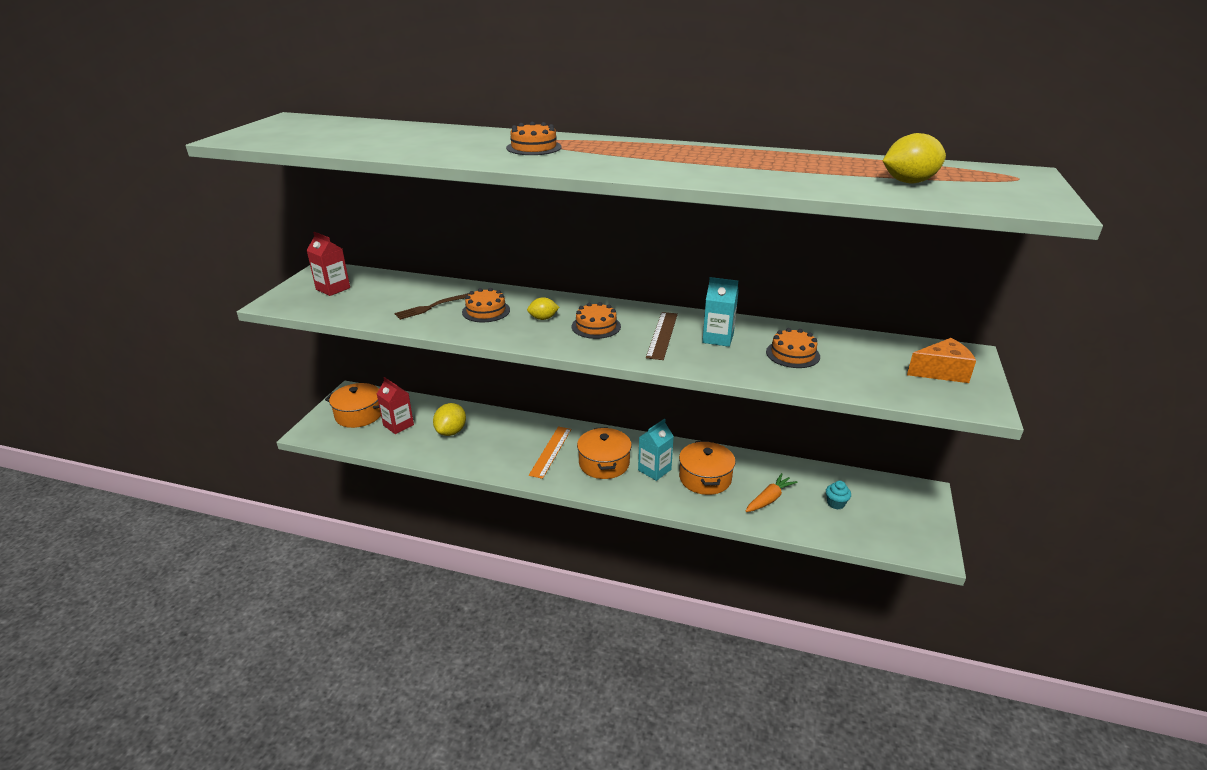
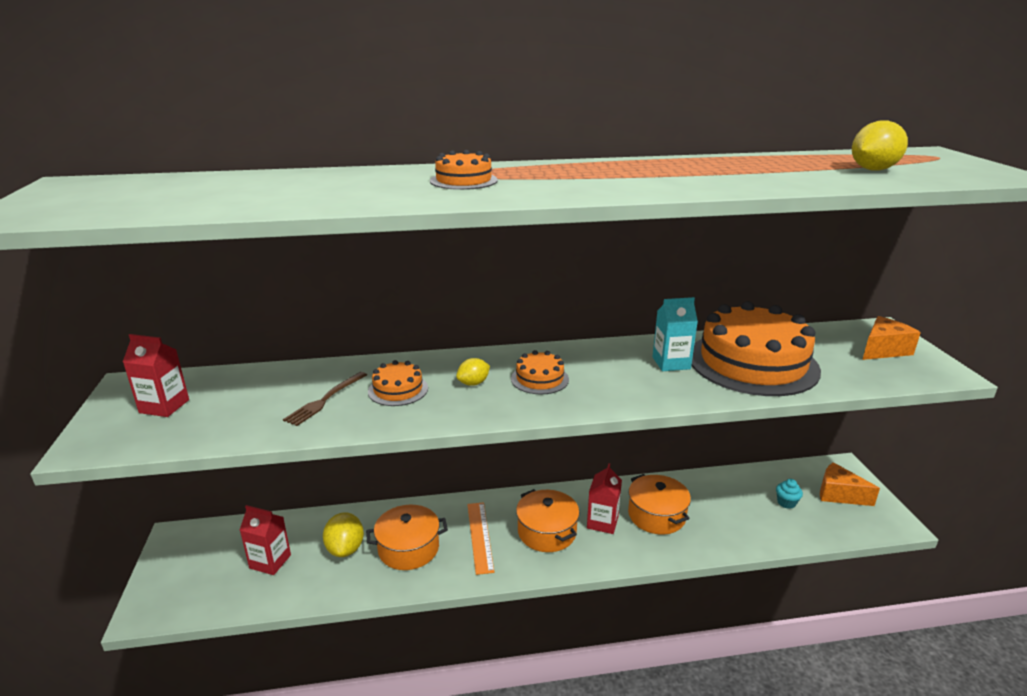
camera: 25 degrees left, 5 degrees down
orange pot [325,383,381,428] -> orange pot moved to [366,505,448,570]
turquoise carton [638,419,674,481] -> red carton [587,463,622,534]
brown ruler [646,312,678,360] -> none
orange carrot [746,473,797,512] -> none
orange cake [766,328,820,368] -> orange cake [691,301,821,396], size x2.26
none -> orange cheese [820,462,880,506]

